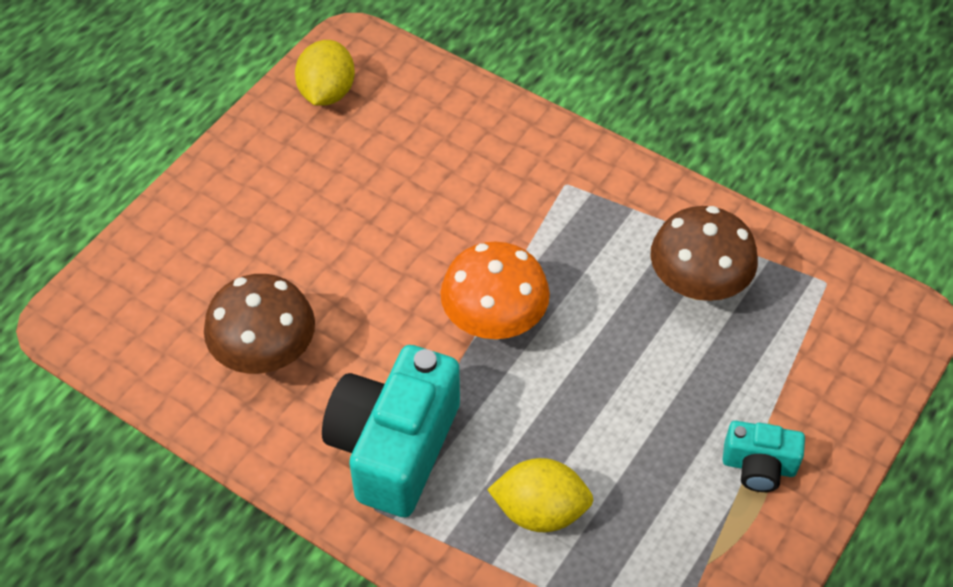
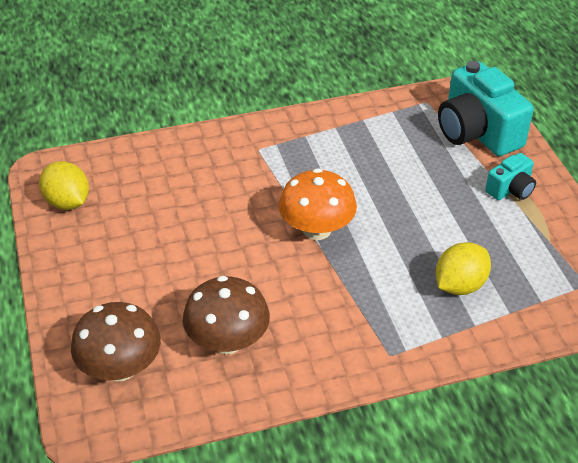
camera: 50 degrees left, 10 degrees down
turquoise camera [322,345,460,517] -> turquoise camera moved to [438,61,534,156]
brown mushroom [650,206,758,301] -> brown mushroom moved to [71,302,161,381]

